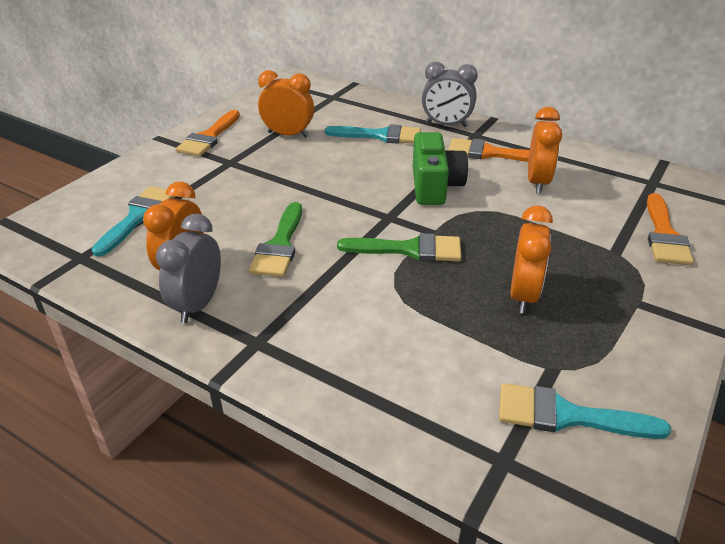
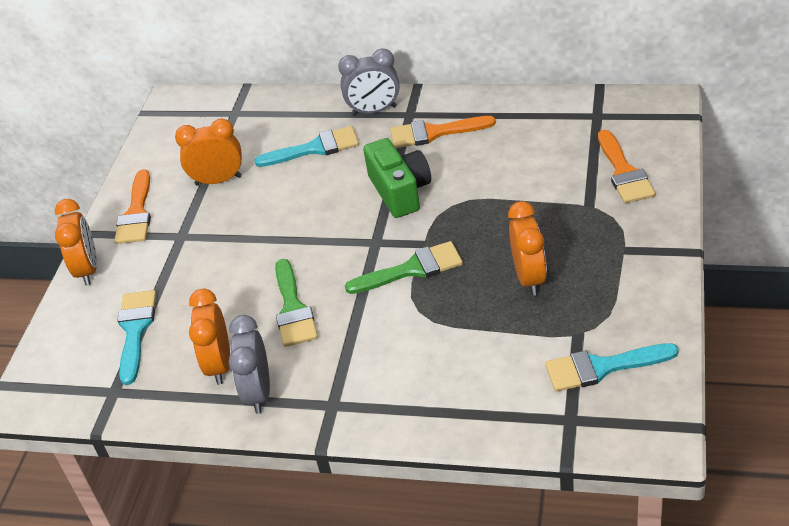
camera: 15 degrees left, 5 degrees up
orange clock [528,107,562,193] -> orange clock moved to [55,199,97,286]

